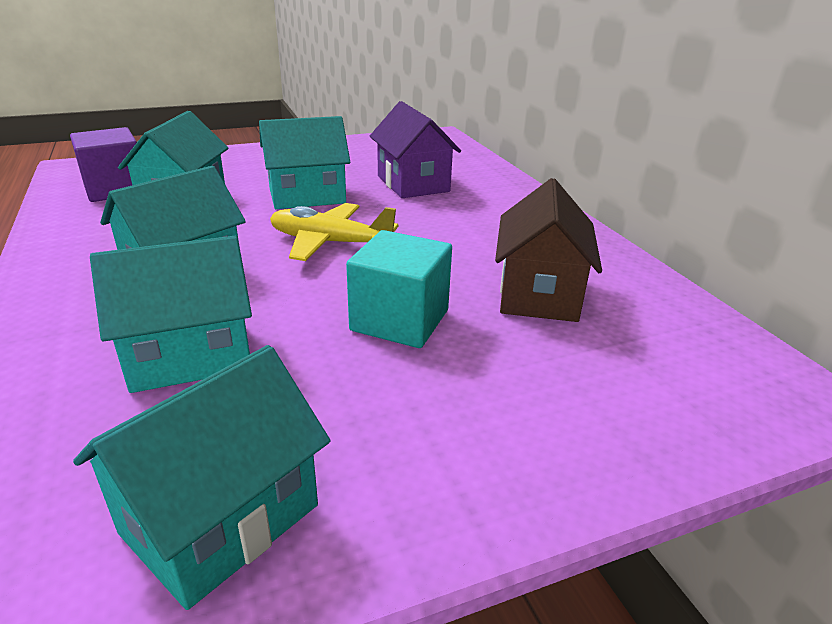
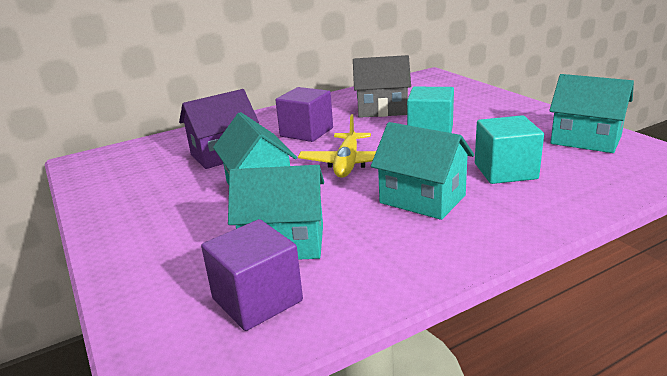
camera: 95 degrees left, 5 degrees down
turquoise house [90,236,252,393] -> turquoise cube [475,115,544,184]
brown house [495,178,602,322] -> grey house [353,55,411,118]
none -> purple cube [276,87,333,142]

